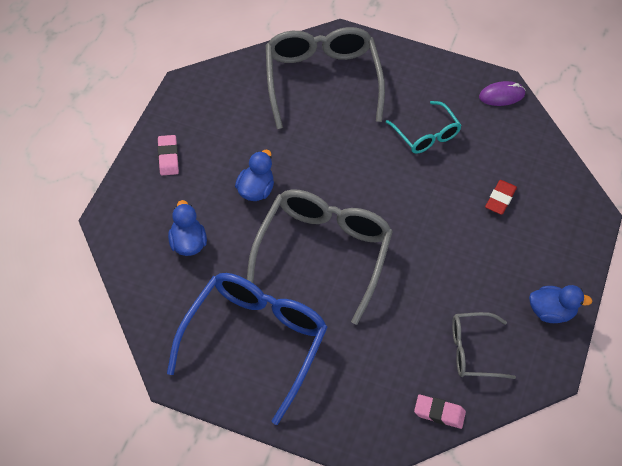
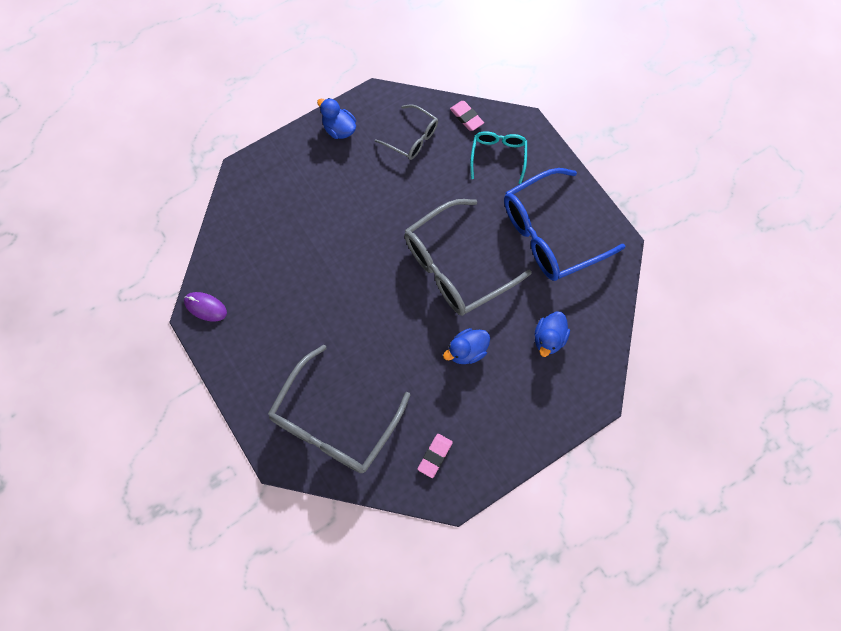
camera: 140 degrees left, 15 degrees up
pink eraser [158,135,179,175] -> pink eraser moved to [417,434,453,478]
turquoise glasses [386,101,462,154] -> turquoise glasses moved to [470,131,527,184]
red eraser [485,180,517,215] -> none

